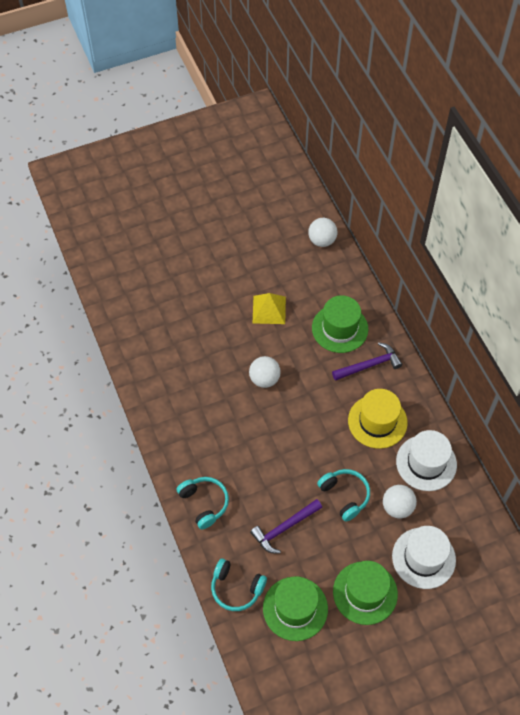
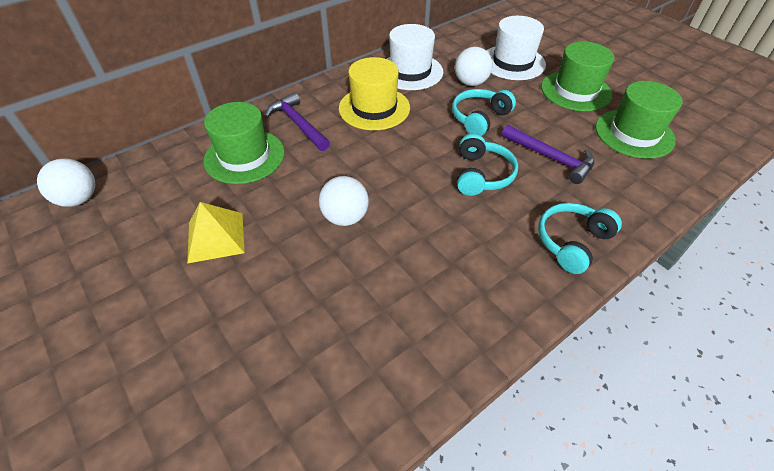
camera: 105 degrees left, 10 degrees down
turquoise headphones [211,559,267,611] -> turquoise headphones moved to [457,133,518,196]

